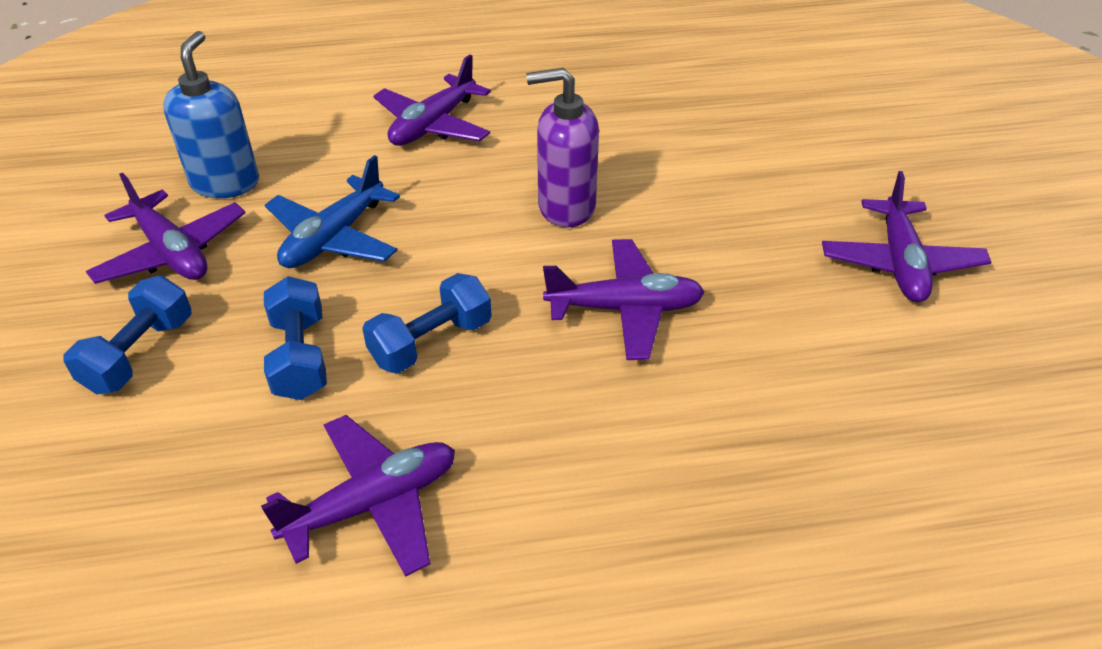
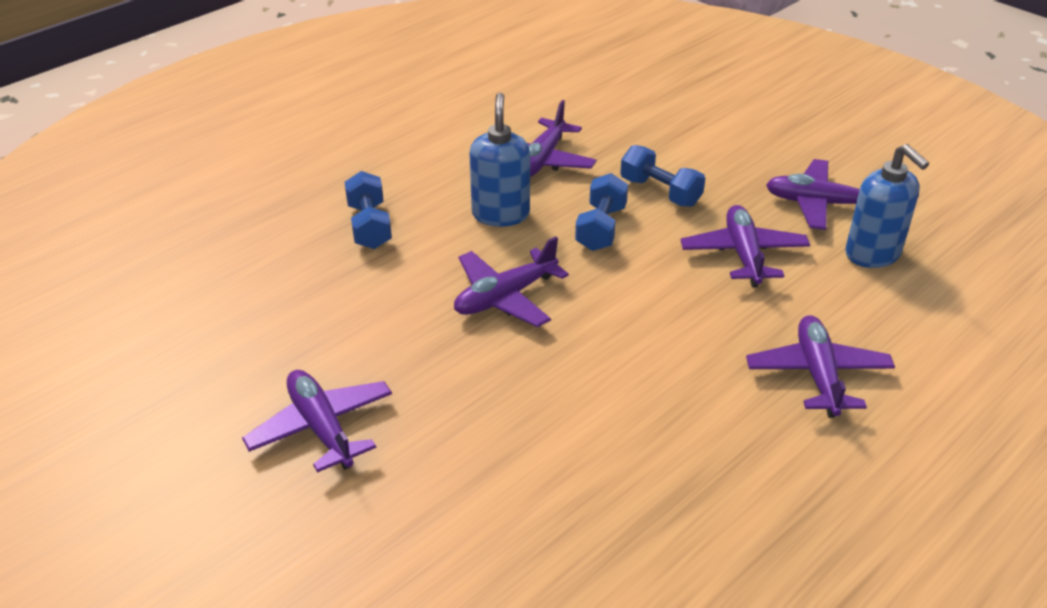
camera: 145 degrees right, 5 degrees down
blue dumbbell [63,275,191,395] -> blue dumbbell moved to [345,171,392,249]
blue plane [265,155,400,268] -> purple plane [681,205,810,287]
purple soap dispenser [526,68,599,227] -> none
none -> blue soap dispenser [469,93,530,227]

